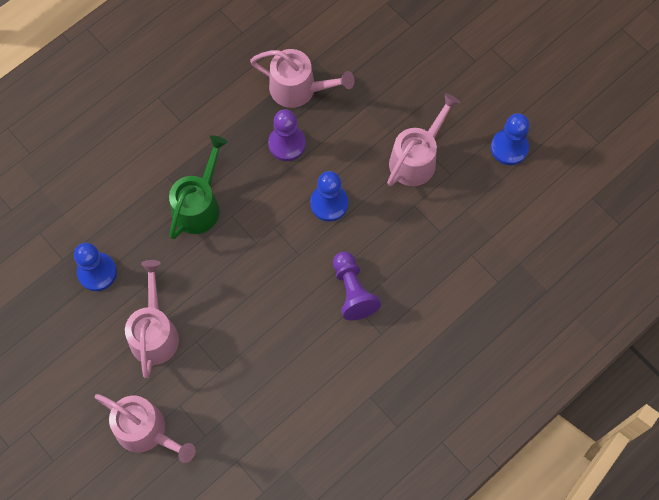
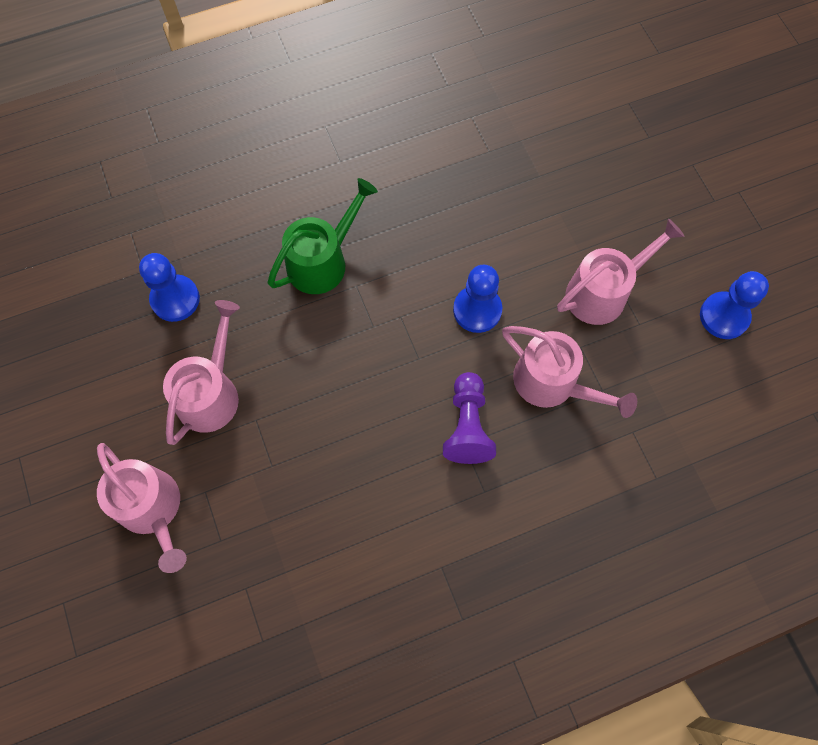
camera: 20 degrees right, 0 degrees up
pink watering can [250,49,355,108] -> pink watering can moved to [502,326,637,418]
purple pawn [268,109,306,161] -> none

